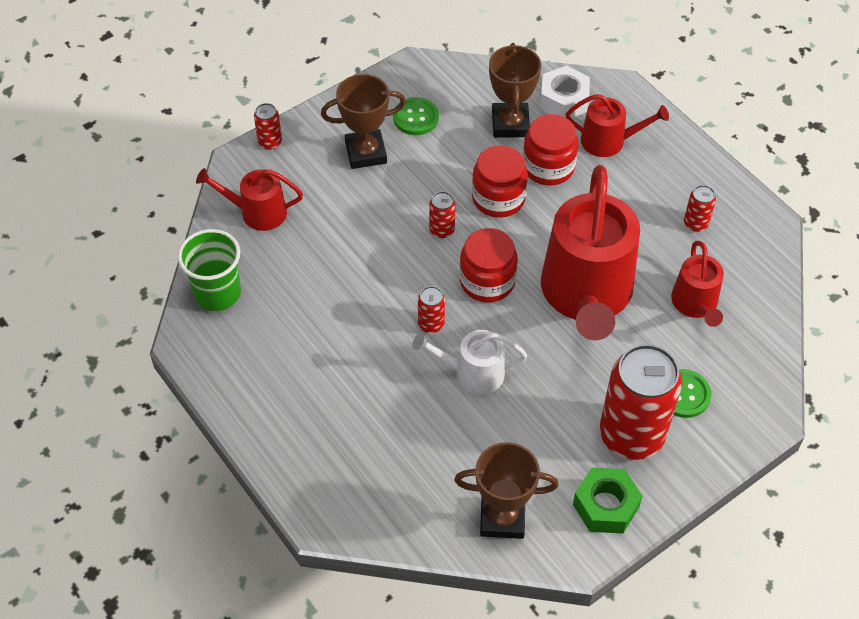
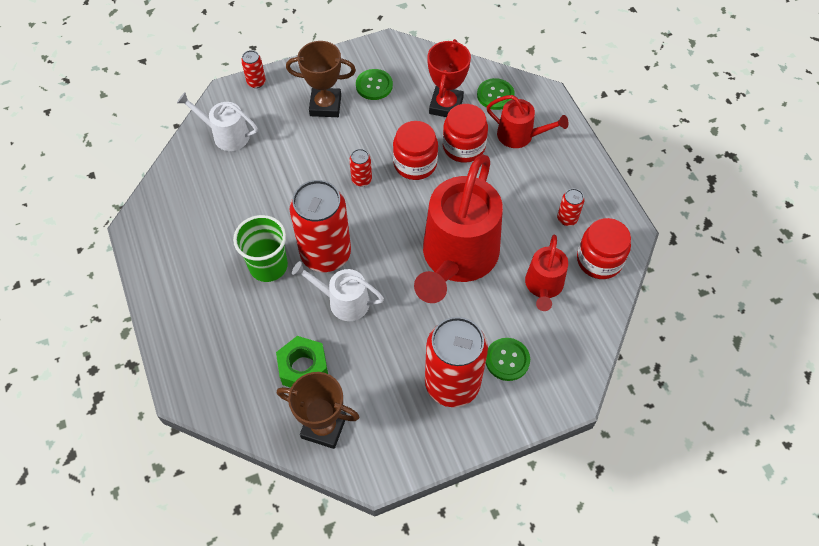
camera: 15 degrees right, 5 degrees up
green cup [178,229,241,311] -> green cup moved to [233,215,288,282]
red watering can [196,168,303,231] -> white watering can [177,92,258,151]
red can [418,286,445,333] -> red can [290,180,351,272], size x2.36
red jar [459,228,518,302] -> red jar moved to [577,218,631,279]
brown trophy [489,43,541,138] -> red trophy [427,39,471,117]
white nut [540,66,590,118] -> green button [477,78,515,110]
green nut [573,468,643,533] -> green nut moved to [276,336,328,388]

